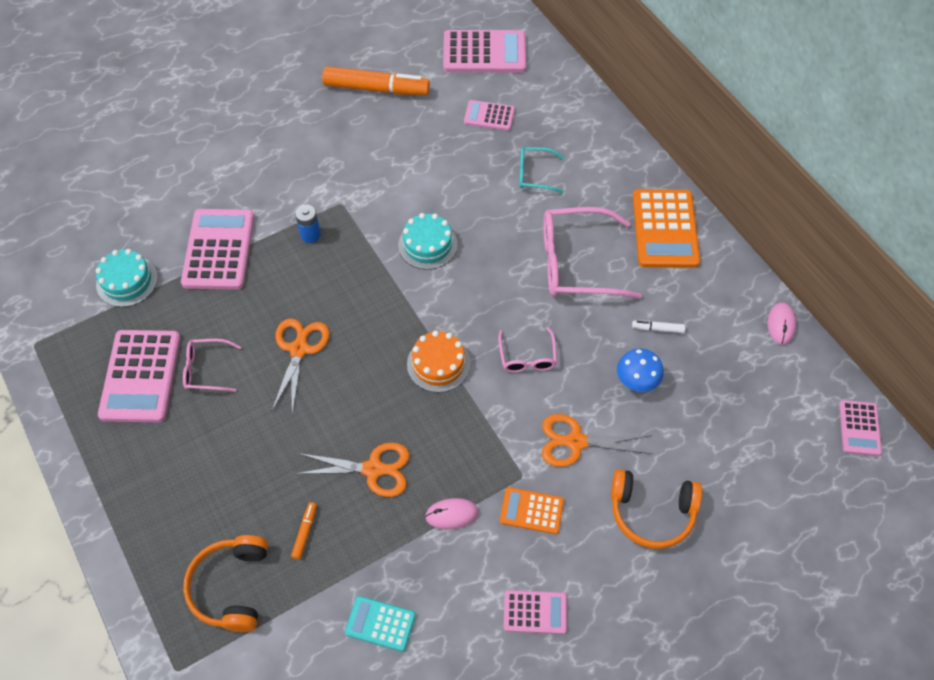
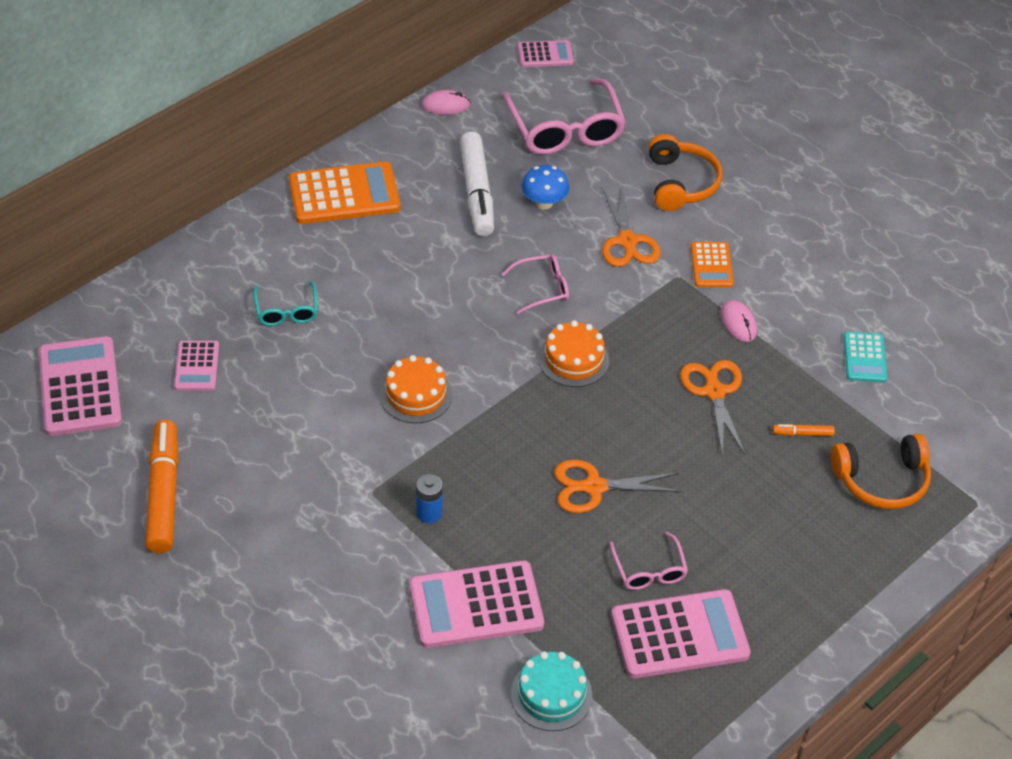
camera: 105 degrees left, 10 degrees down
turquoise cake [398,213,457,270] -> orange cake [380,355,452,423]
pink calculator [504,590,567,634] -> none
pink glasses [543,207,642,299] -> pink glasses moved to [502,78,626,155]
white marker [632,321,685,333] -> white marker [460,132,494,236], size x2.37

